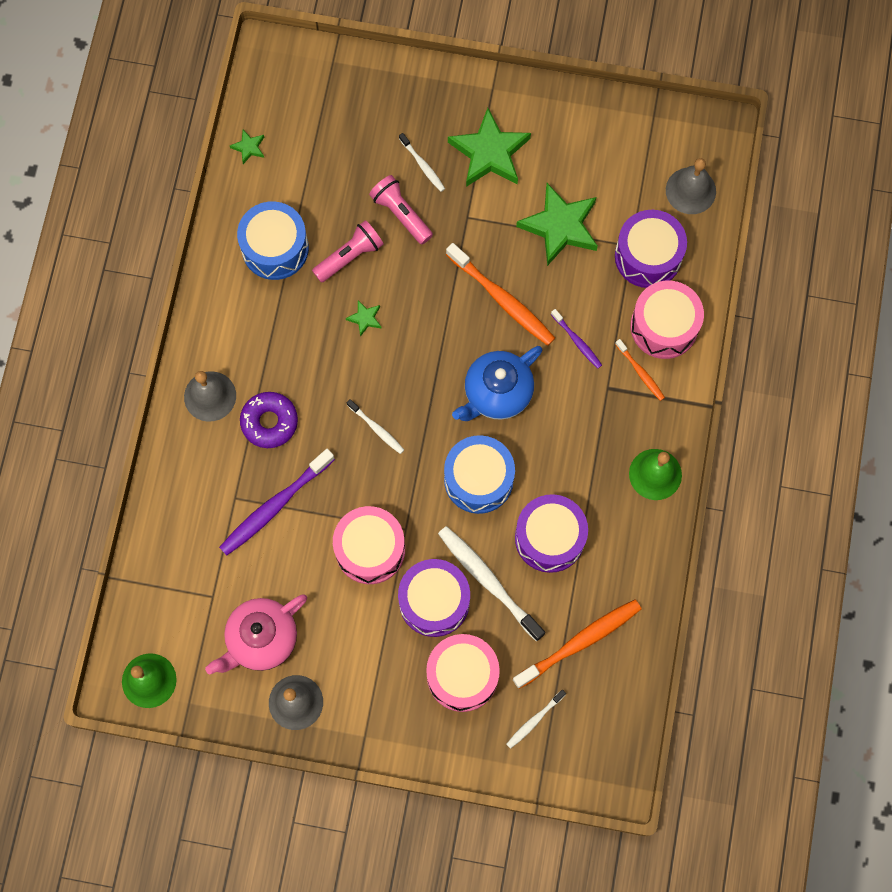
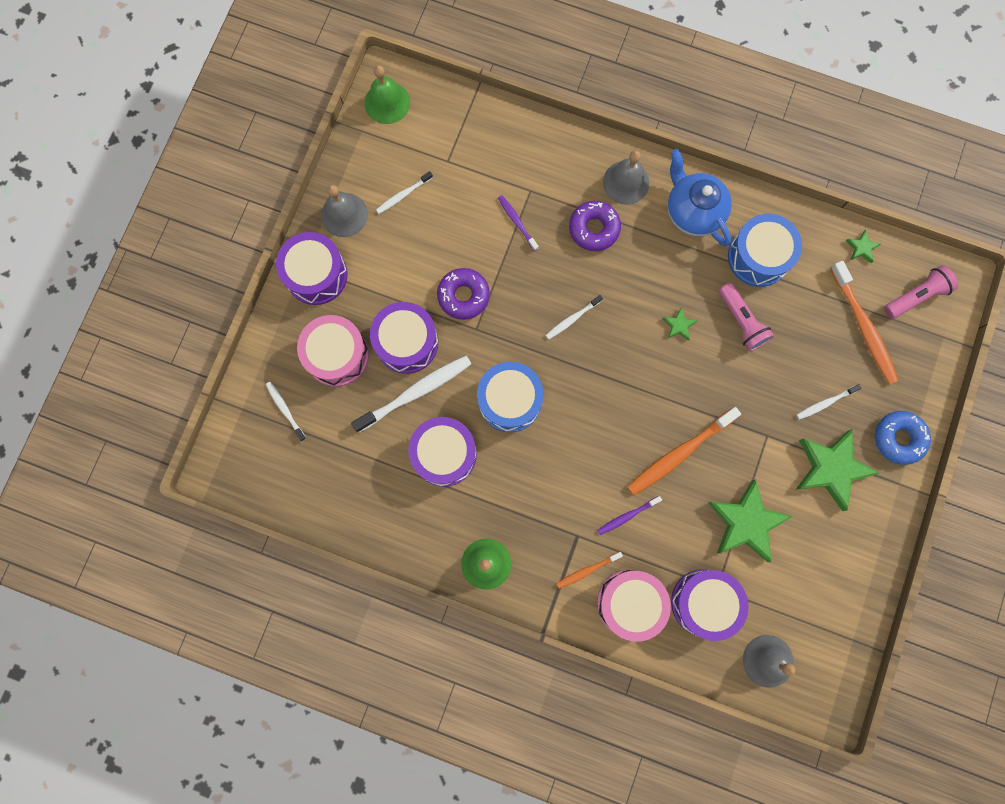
camera: 100 degrees right, 5 degrees up
pink teapot [205,594,307,674] -> white toothbrush [376,171,433,214]
purple toothbrush [219,449,335,555] -> purple toothbrush [498,195,539,251], size x0.52
pink drum [333,506,405,584] -> purple donut [437,268,490,320]
pink flashlight [369,175,433,245] -> pink flashlight moved to [884,265,958,319]
blue teapot [452,346,542,421] -> blue teapot moved to [668,149,732,246]
orange toothbrush [513,599,641,689] -> orange toothbrush moved to [830,261,899,384]
none -> purple drum [276,232,348,305]
none -> blue donut [875,411,931,465]

